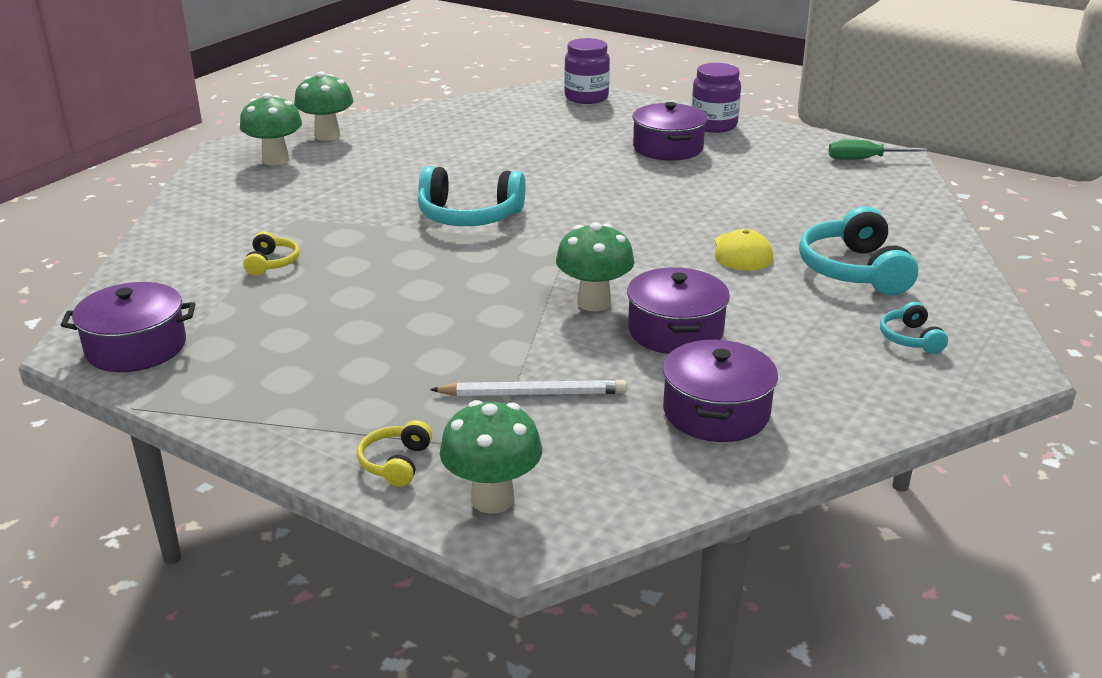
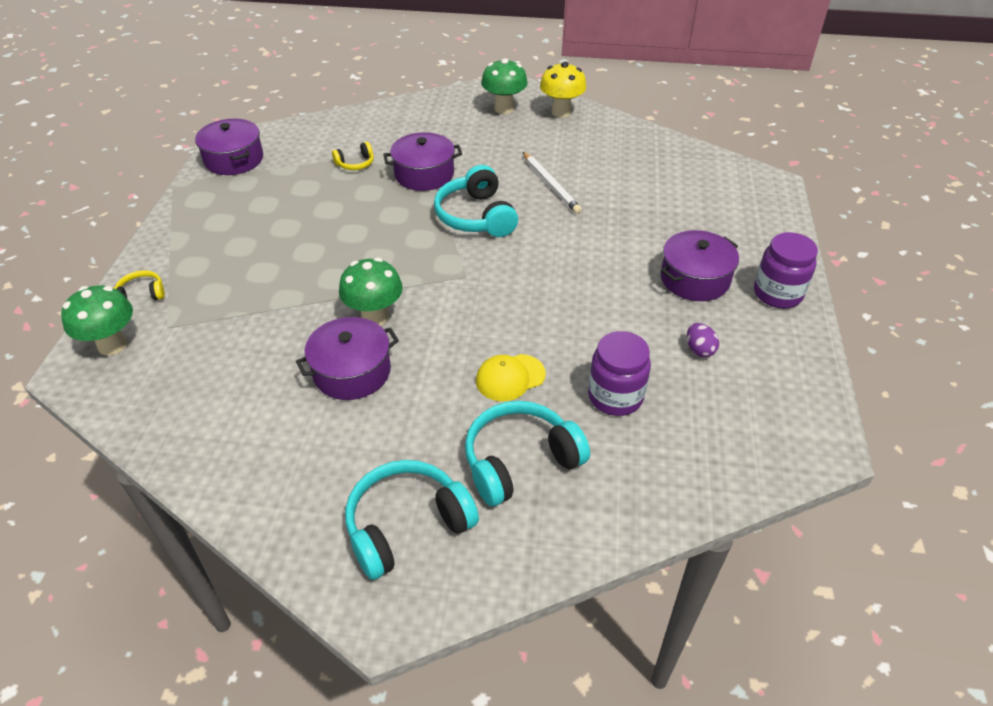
camera: 65 degrees right, 15 degrees up
green mushroom [294,71,353,141] -> yellow mushroom [540,62,586,118]
white pencil [430,380,627,396] -> white pencil moved to [523,152,582,214]
purple jar [564,38,610,104] -> purple jar moved to [588,331,651,416]
purple pot [663,339,778,442] -> purple pot moved to [383,132,462,191]
green screwdriver [828,140,928,160] -> none
turquoise headphones [880,302,948,354] -> turquoise headphones [345,460,479,580], size x1.98
none -> purple egg [687,323,719,357]

